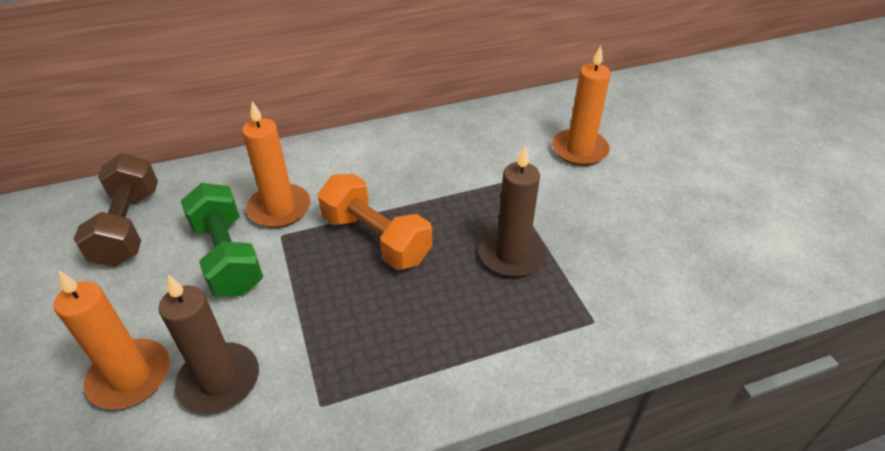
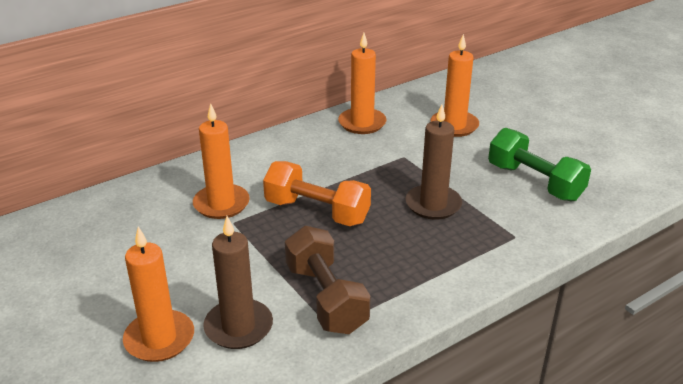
camera: 15 degrees left, 10 degrees down
brown dumbbell [74,153,158,267] -> brown dumbbell moved to [285,226,371,334]
green dumbbell [181,183,263,296] -> green dumbbell moved to [488,128,591,201]
none -> orange candle [338,33,386,134]

